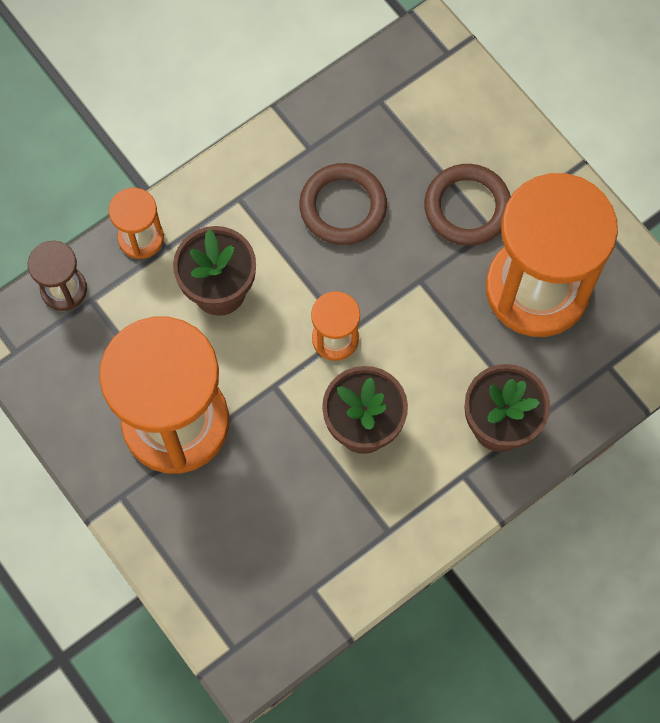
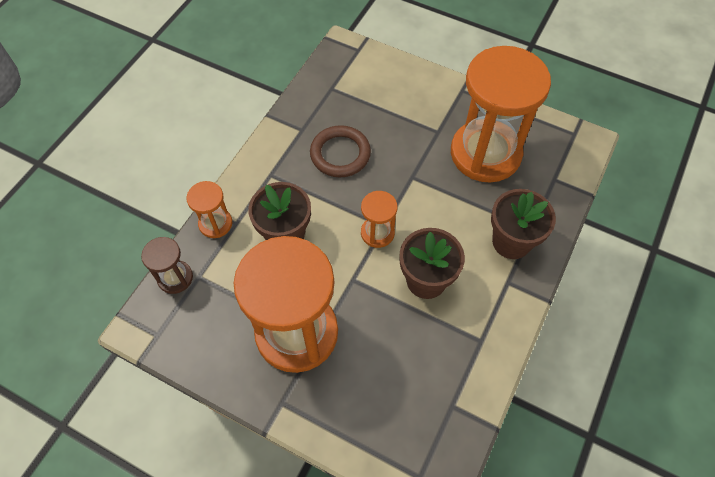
camera: 25 degrees left, 10 degrees down
brown ring [424,164,511,246] -> none

